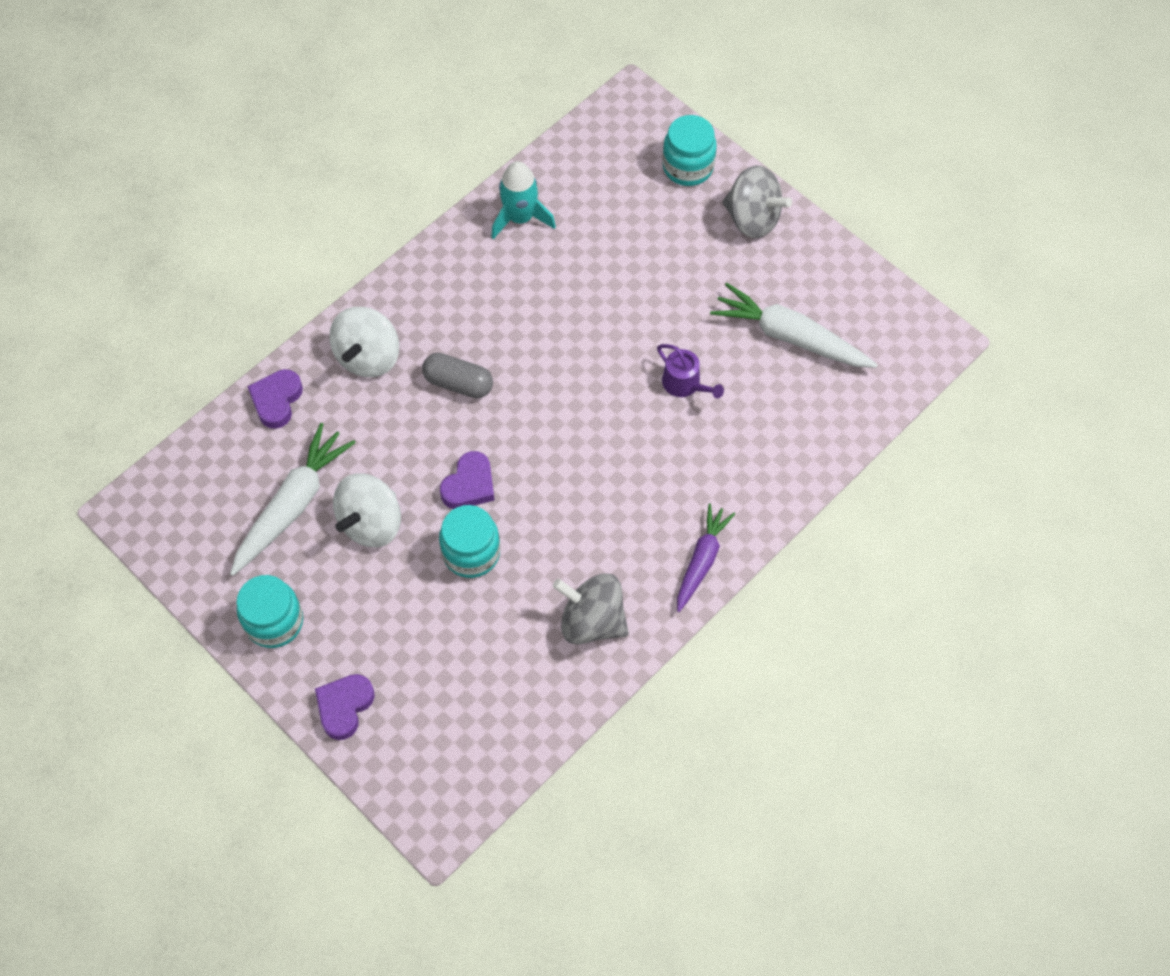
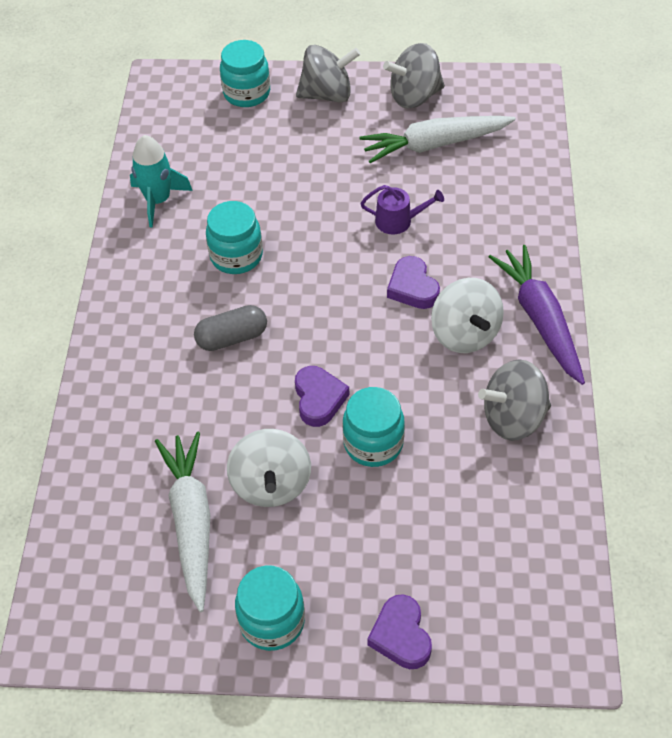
camera: 40 degrees left, 10 degrees down
purple heart [247,369,303,429] -> purple heart moved to [387,256,440,309]
white spinning top [329,307,399,377] -> white spinning top moved to [431,278,504,353]
purple carrot [677,504,735,612] -> purple carrot [489,245,585,385], size x1.53
none -> turquoise jar [206,201,263,274]
none -> grey spinning top [383,43,445,108]

